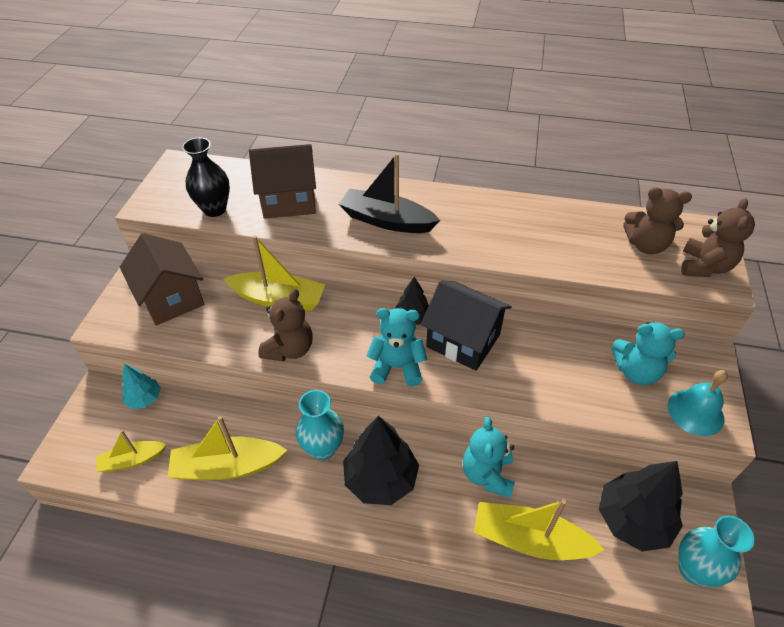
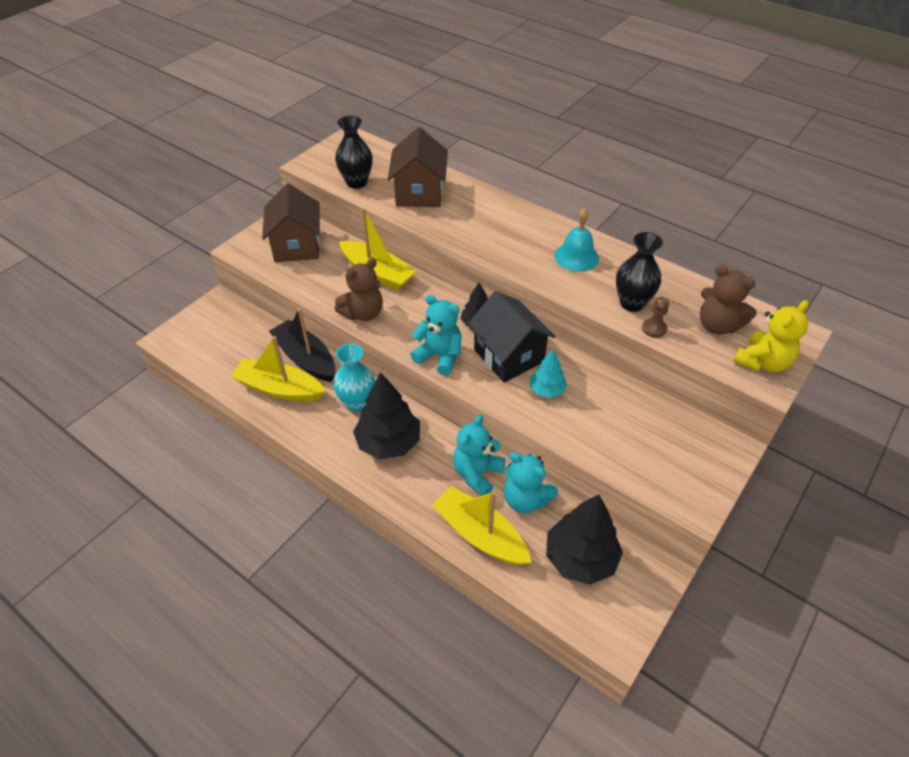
camera: 25 degrees right, 0 degrees up
yellow boat [96,430,167,472] -> none
turquoise tree [122,364,161,409] -> turquoise tree moved to [530,349,567,398]
brown house [249,144,316,219] -> brown house turned 75 degrees clockwise [388,127,448,207]
black boat [339,153,440,233] -> black boat moved to [269,308,335,382]
turquoise teddy bear [611,322,685,385] -> turquoise teddy bear moved to [504,452,558,513]
turquoise bell [668,370,728,436] -> turquoise bell moved to [554,208,599,272]
turquoise vase [678,515,754,587] -> none
brown teddy bear [681,198,755,277] -> yellow teddy bear [733,300,809,372]
none -> black vase [616,232,663,312]
none -> brown pawn [642,297,669,338]

